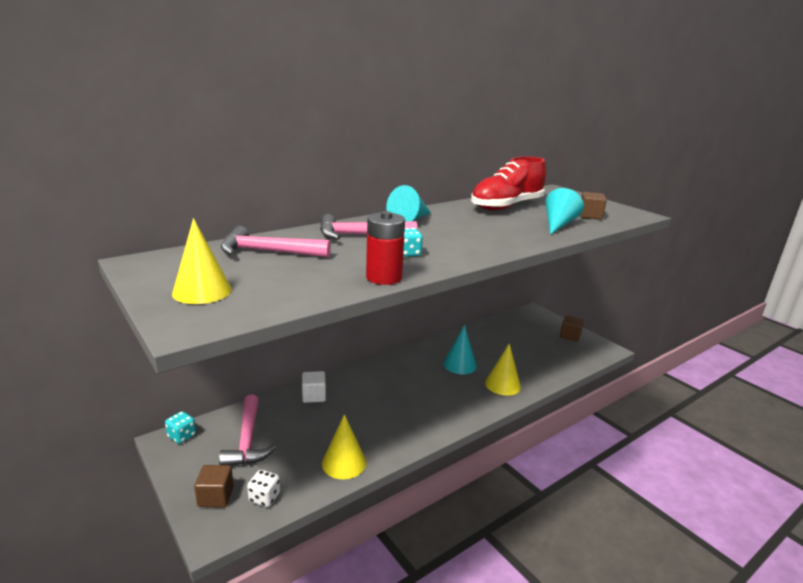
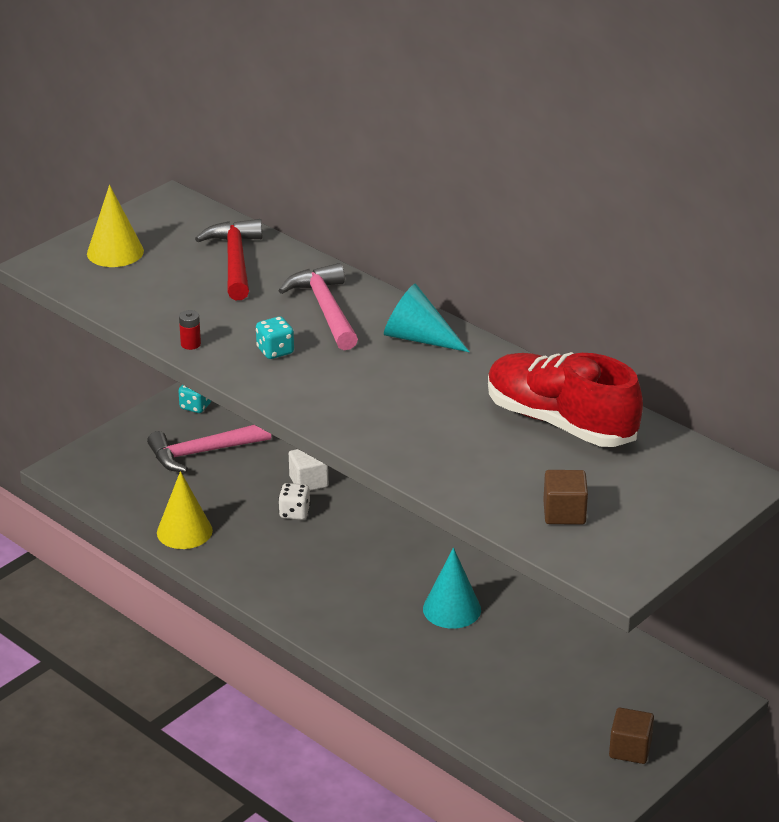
camera: 80 degrees right, 10 degrees up
brown cube [194,465,234,507] -> none
pink hammer [221,226,331,257] -> red hammer [195,219,262,300]
white dice [247,470,280,507] -> white dice moved to [278,483,311,520]
red battery [366,211,405,285] -> red battery [179,310,201,350], size x0.47
yellow cone [485,343,521,396] -> none
turquoise cone [545,188,584,235] -> none

